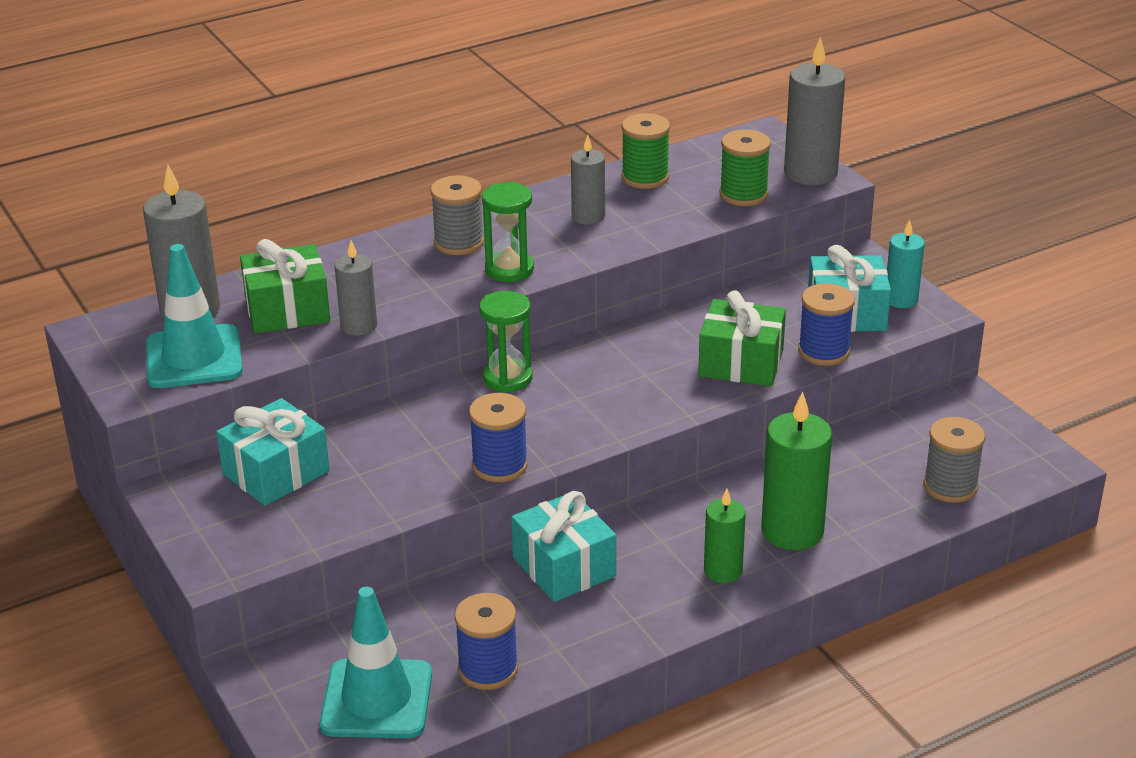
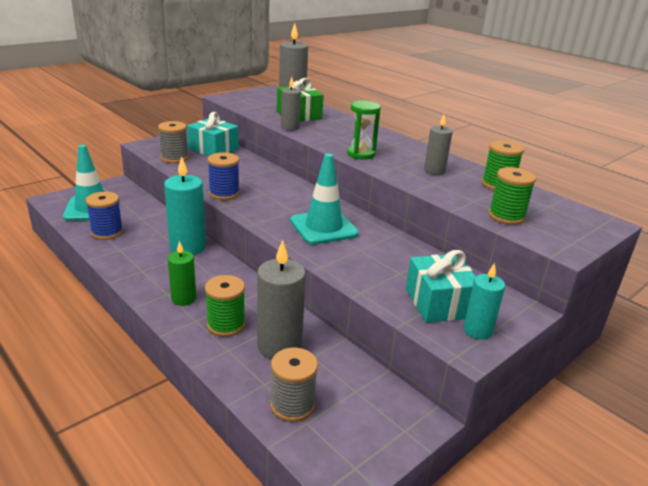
camera: 75 degrees right, 5 degrees down
turquoise traffic cone [146,244,243,388] -> turquoise traffic cone moved to [290,153,359,245]
grey spool [430,175,484,255] -> grey spool moved to [158,121,189,163]
green hourglass [479,291,533,393] -> none
turquoise gift [511,491,616,602] -> turquoise candle [164,156,206,255]
green gift [698,290,786,386] -> none
green candle [761,391,832,550] -> green spool [205,275,245,337]
grey candle [784,37,845,185] -> grey candle moved to [257,240,306,360]
blue spool [798,283,855,366] -> none

